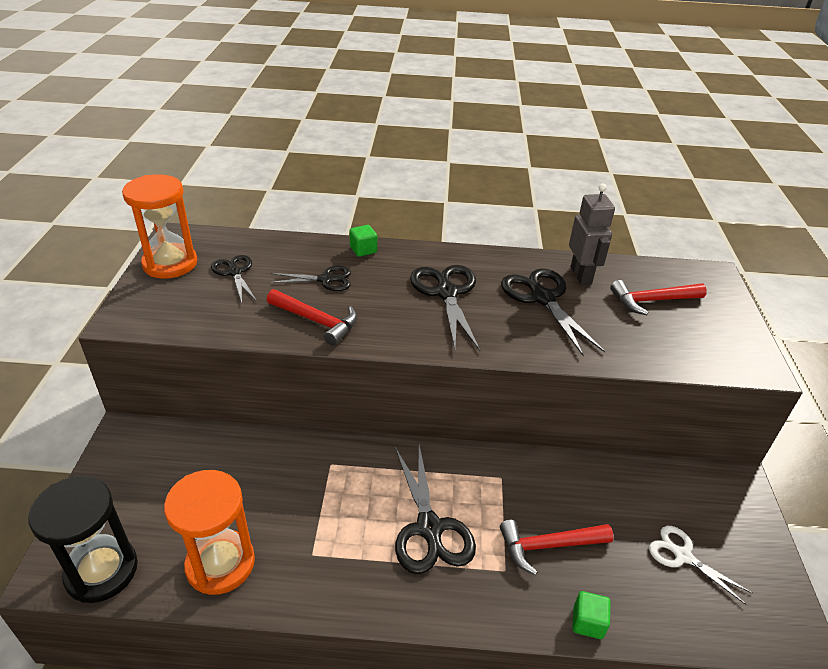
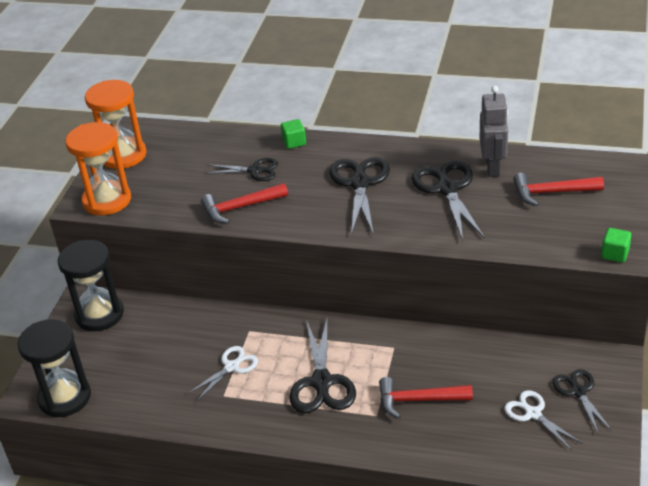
camera: 15 degrees right, 0 degrees up
orange hourglass [164,470,255,595] -> orange hourglass moved to [65,122,131,215]
black scissors [211,255,257,302] -> black scissors moved to [552,369,612,433]
red hammer [267,289,357,346] -> red hammer turned 120 degrees clockwise [201,183,288,224]
green cube [572,591,611,639] -> green cube moved to [601,228,631,263]
none -> black hourglass [58,240,124,331]
none -> white scissors [187,346,258,402]

